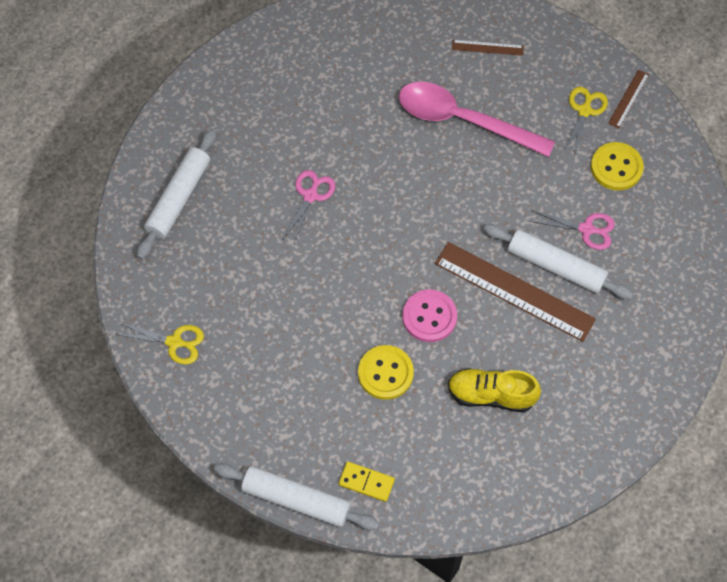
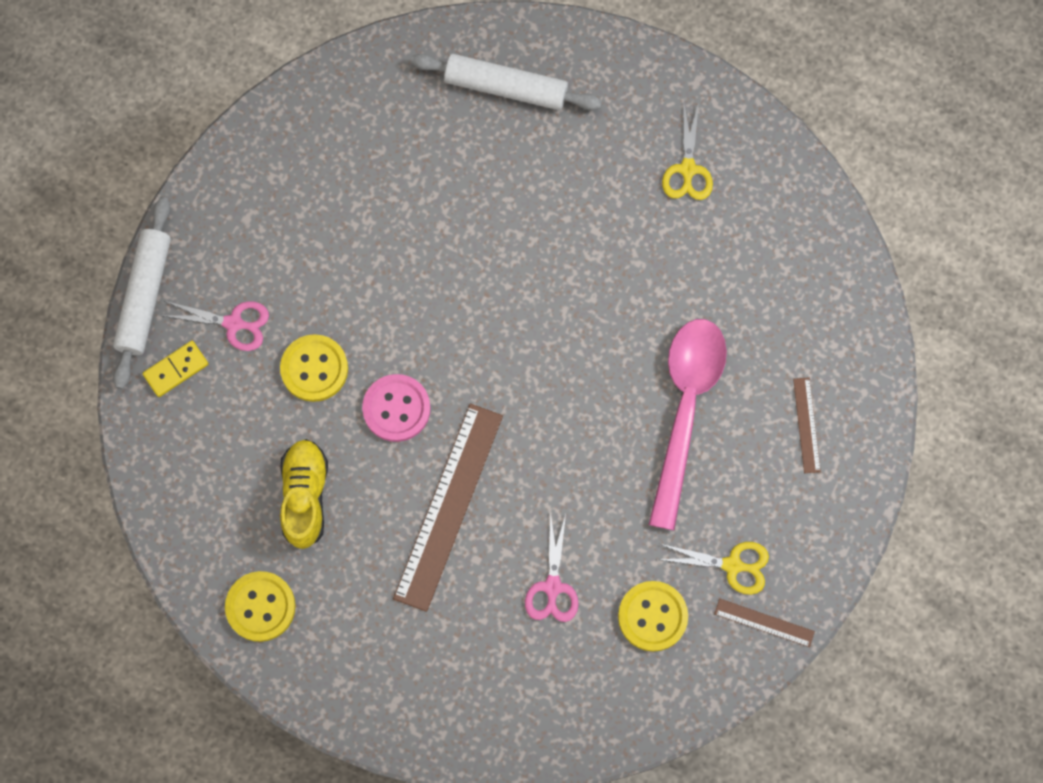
camera: 80 degrees right, 10 degrees up
yellow scissors [115,323,204,365] -> yellow scissors moved to [662,102,713,200]
pink scissors [283,170,335,245] -> pink scissors moved to [164,301,269,351]
yellow domino [339,462,395,502] -> yellow domino turned 45 degrees clockwise [142,341,208,397]
white rolling pin [484,224,634,299] -> none
none -> yellow button [225,571,296,642]

